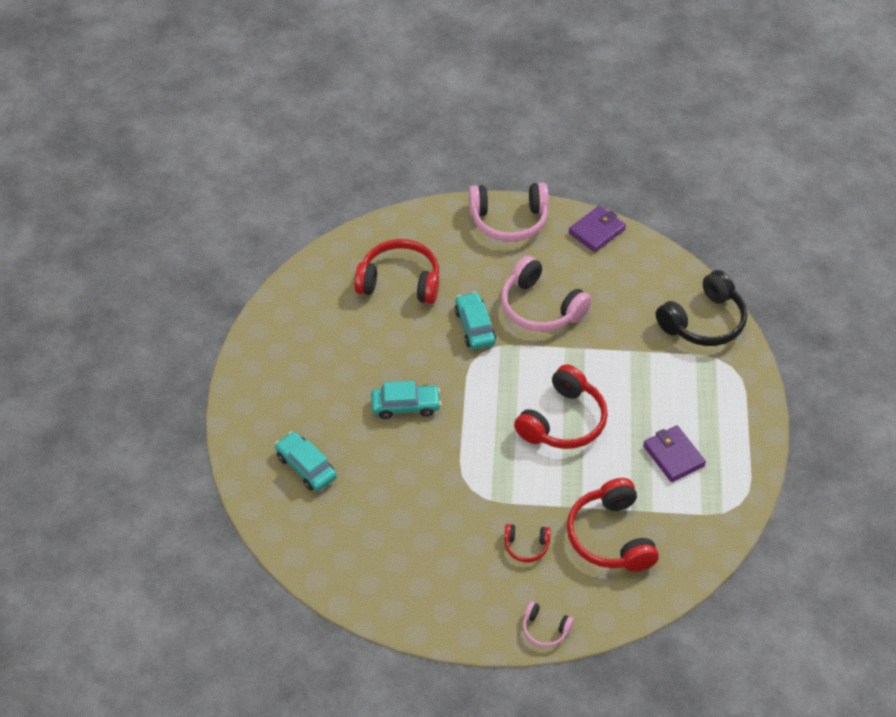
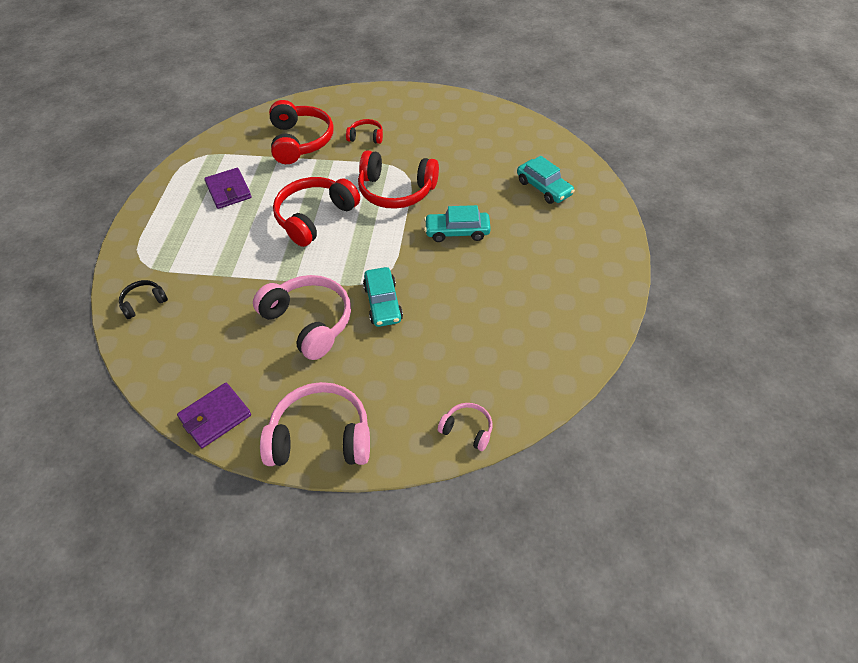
camera: 175 degrees left, 0 degrees up
red headphones [354,239,439,304] -> red headphones moved to [358,150,439,209]
pink headphones [523,601,574,647] -> pink headphones moved to [438,403,493,451]
black headphones [656,270,747,346] -> black headphones [119,280,168,319], size x0.50

